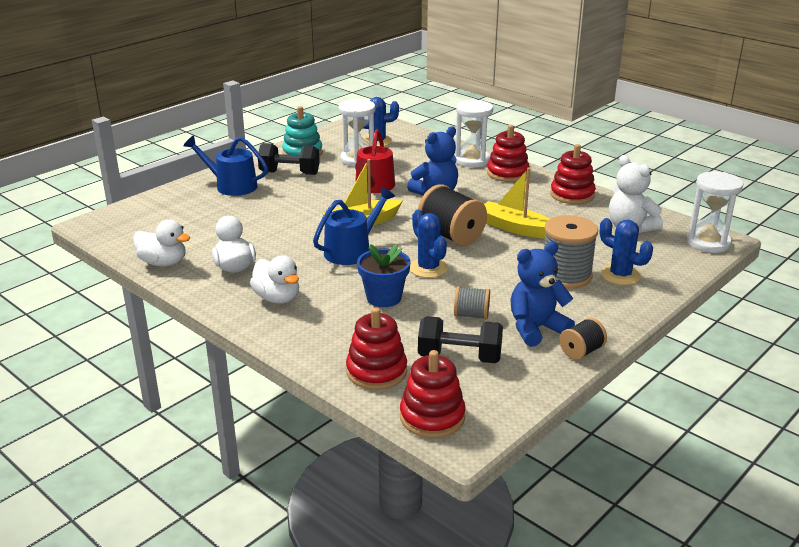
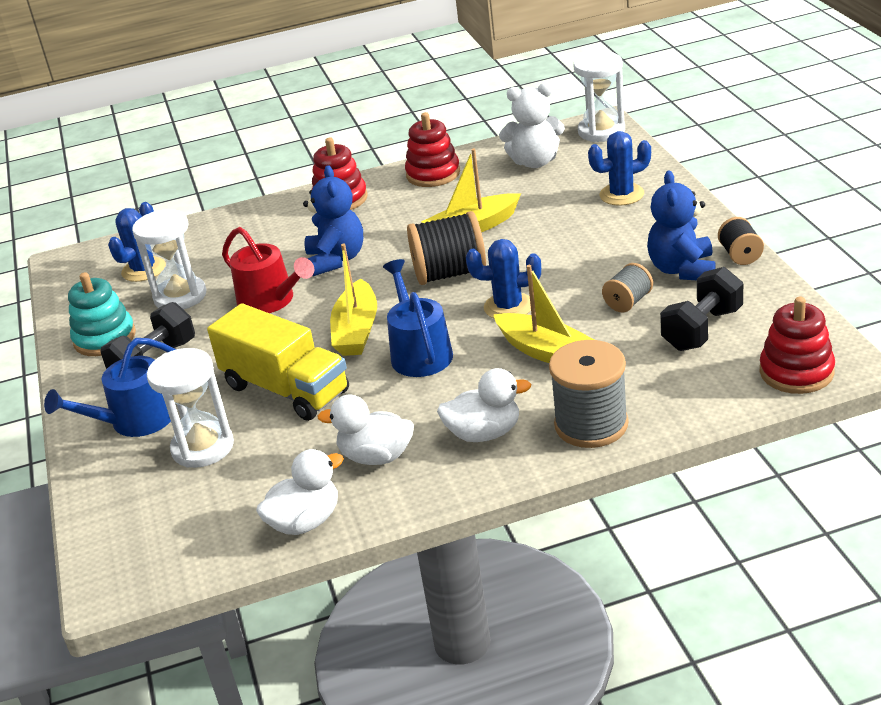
camera: 55 degrees left, 5 degrees up
red stacking toy [346,307,407,390] -> none
blue flower pot [357,244,411,307] -> yellow boat [493,265,594,363]
white hourglass [455,100,493,168] -> white hourglass moved to [147,348,234,468]
grey spool [544,215,598,289] -> grey spool moved to [549,340,629,448]
none -> yellow truck [207,303,349,421]

